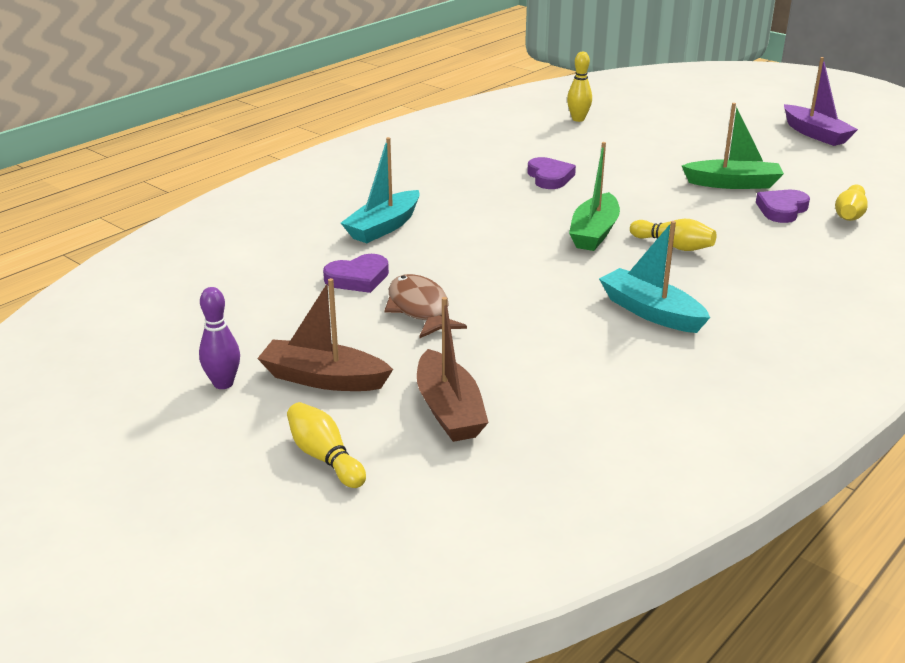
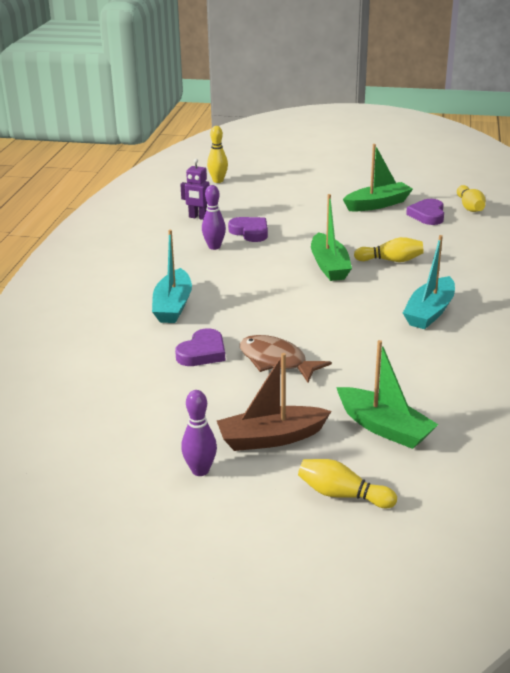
camera: 30 degrees left, 0 degrees up
brown boat [417,297,489,442] -> green boat [336,340,439,449]
turquoise boat [599,221,710,333] -> turquoise boat turned 75 degrees counterclockwise [403,235,455,329]
purple boat [784,57,858,146] -> none
none -> purple robot [180,159,210,220]
none -> purple bowling pin [202,185,226,250]

